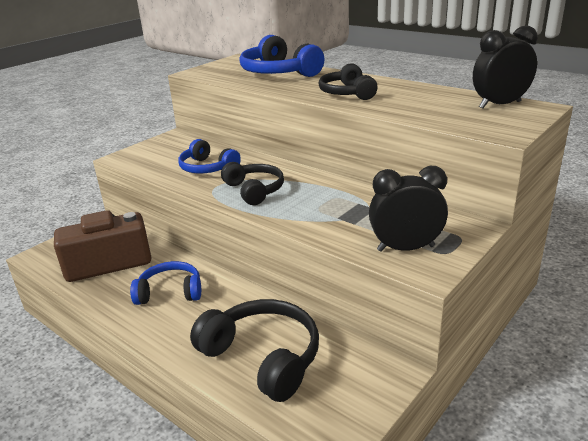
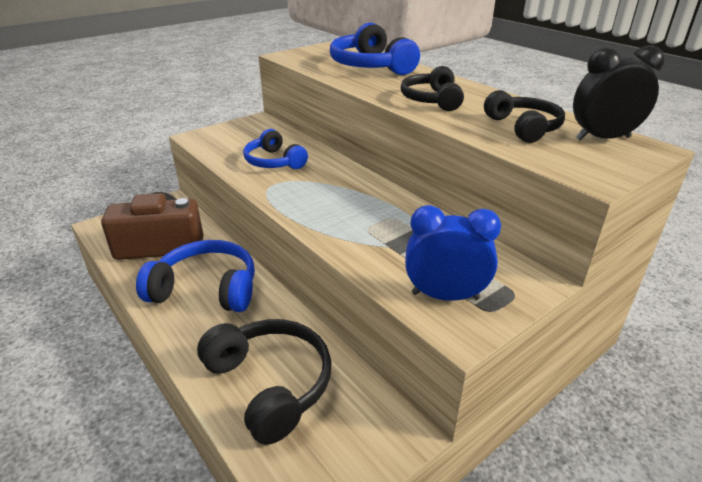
camera: 10 degrees right, 5 degrees up
blue headphones [130,261,201,305] -> blue headphones [136,240,255,312], size x1.52
black headphones [221,162,284,205] -> black headphones moved to [484,90,565,143]
black clock [369,166,448,252] -> blue clock [405,205,501,301]

